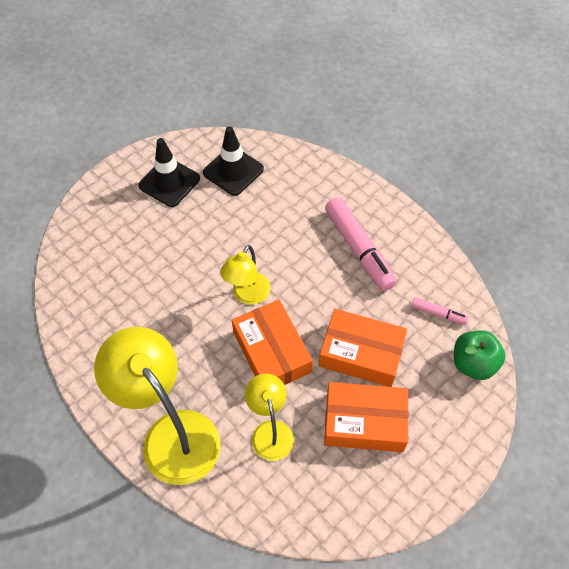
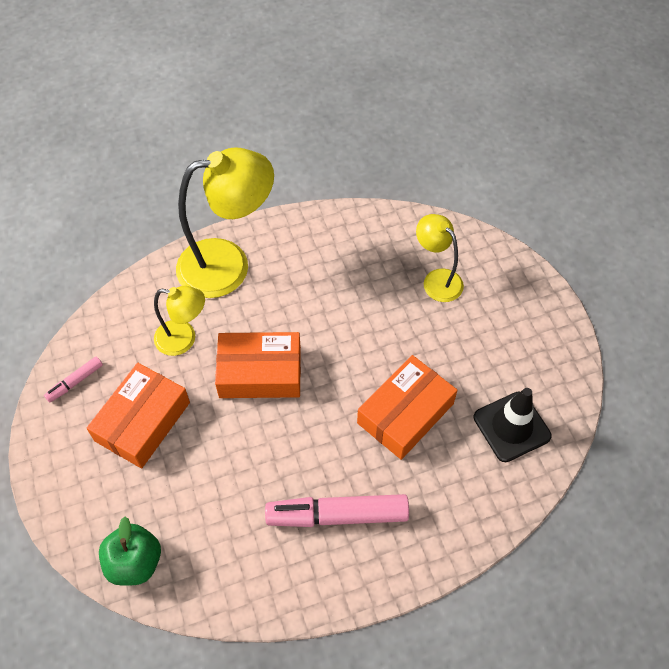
camera: 115 degrees right, 0 degrees up
black traffic cone [138,138,200,207] -> none
yellow lamp [220,245,270,305] -> yellow lamp moved to [416,214,464,302]
orange box [319,309,407,387] -> orange box moved to [357,355,458,460]
pink marker [411,297,469,325] -> pink marker moved to [44,357,103,403]

